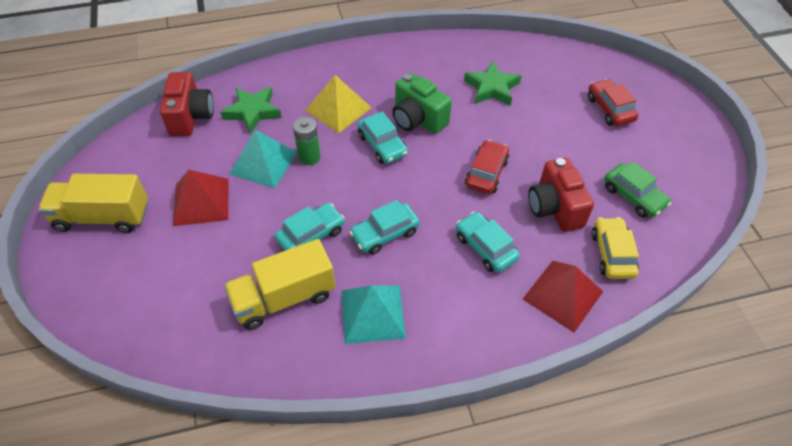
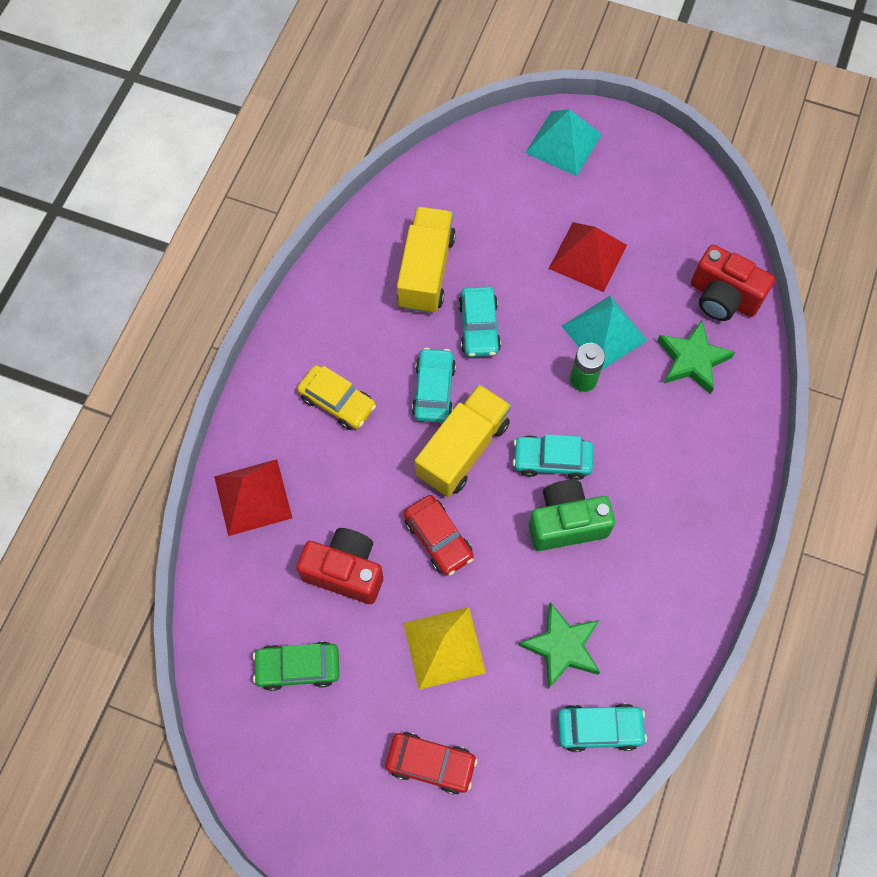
camera: 125 degrees right, 15 degrees up
yellow truck [38,174,148,233] -> yellow truck moved to [415,384,511,497]
yellow pyramid [305,75,372,133] -> yellow pyramid moved to [403,607,486,690]
turquoise pyramid [342,285,406,344] -> turquoise pyramid moved to [525,109,602,176]
turquoise car [456,212,520,273] -> turquoise car moved to [558,704,647,752]
yellow car [592,217,639,279] -> yellow car moved to [297,365,376,430]

